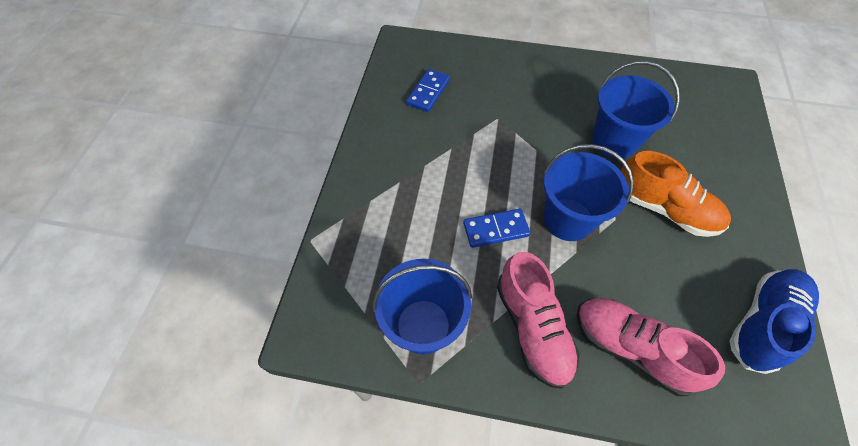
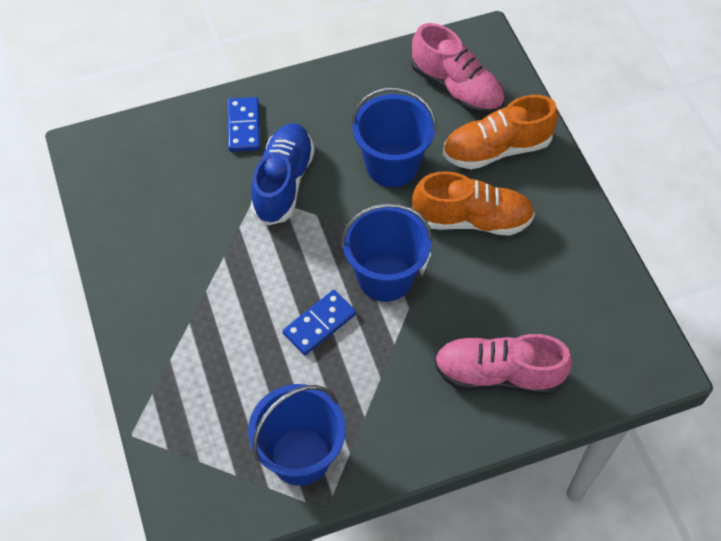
camera: 30 degrees left, 0 degrees up
blue domino [406,69,450,112] -> blue domino moved to [228,97,260,152]
pink shoe [497,252,580,389] -> pink shoe moved to [411,23,505,115]
blue shoe [729,269,819,374] -> blue shoe moved to [251,123,315,225]
none -> orange shoe [443,95,558,169]

